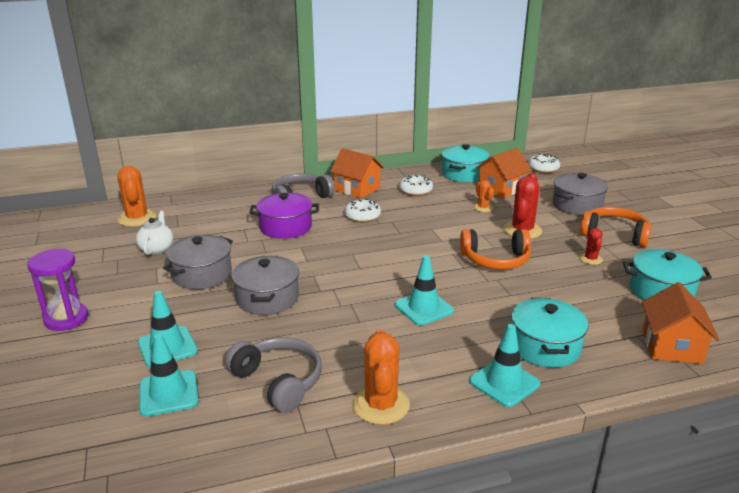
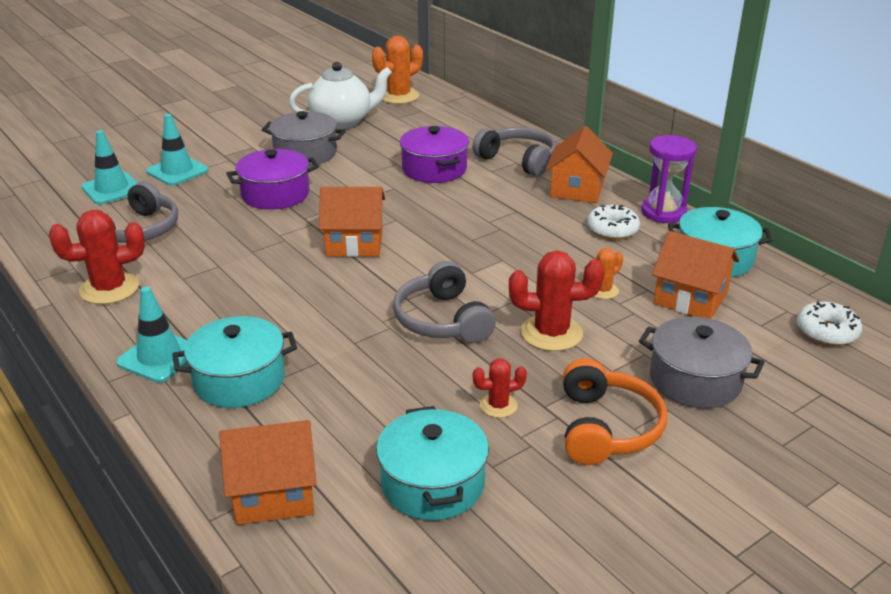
camera: 70 degrees right, 5 degrees up
purple hourglass [27,249,88,331] -> purple hourglass moved to [641,135,697,223]
white teapot [136,211,173,255] -> white teapot [289,62,392,129], size x1.63
grey pot [231,256,299,315] -> purple pot [226,149,319,210]
white donut [345,199,381,223] -> none
orange cactus [353,330,410,425] -> red cactus [49,210,145,304]
turquoise traffic cone [394,255,454,326] -> none
orange headphones [460,229,531,269] -> grey headphones [393,261,496,343]
none -> orange house [319,187,385,257]

